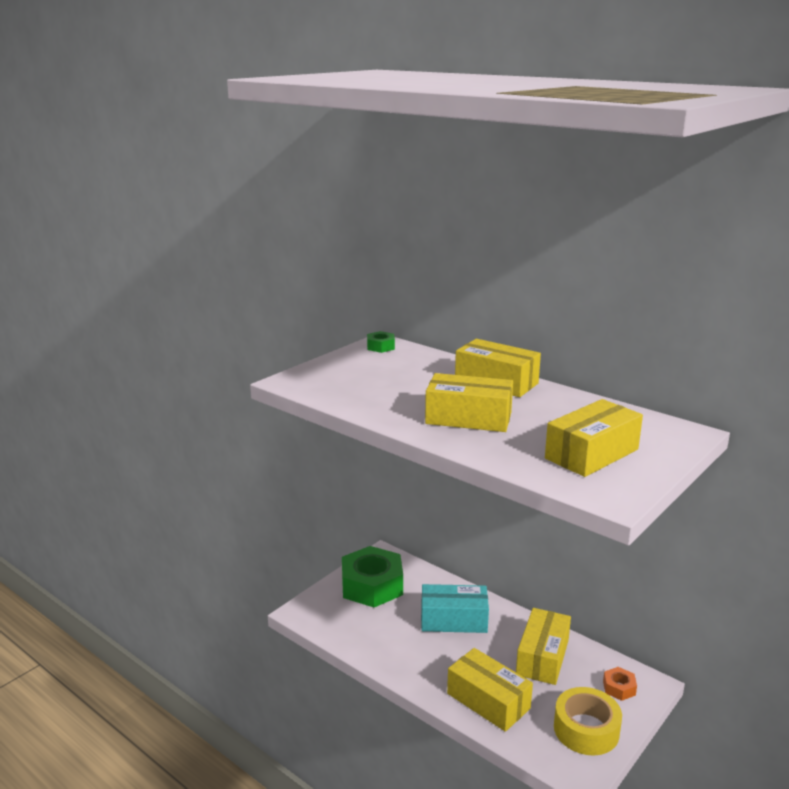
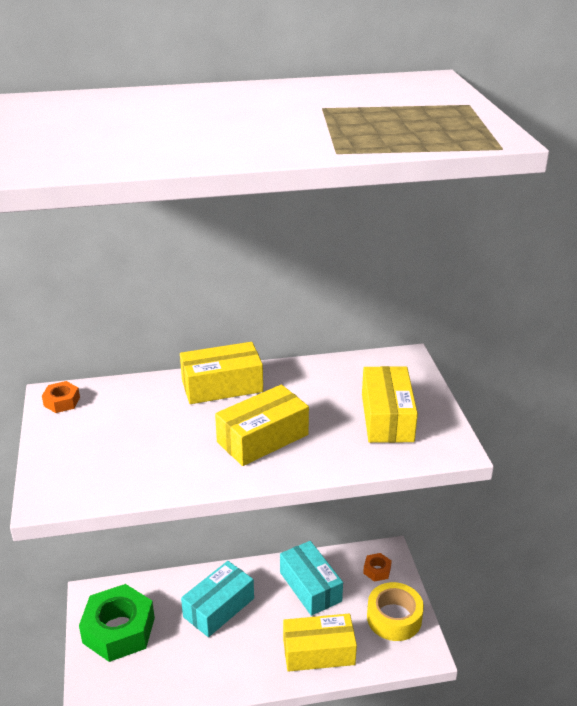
camera: 50 degrees left, 10 degrees up
green nut [367,331,395,353] -> orange nut [42,381,80,413]
yellow box [516,608,571,685] -> turquoise box [280,541,343,616]

